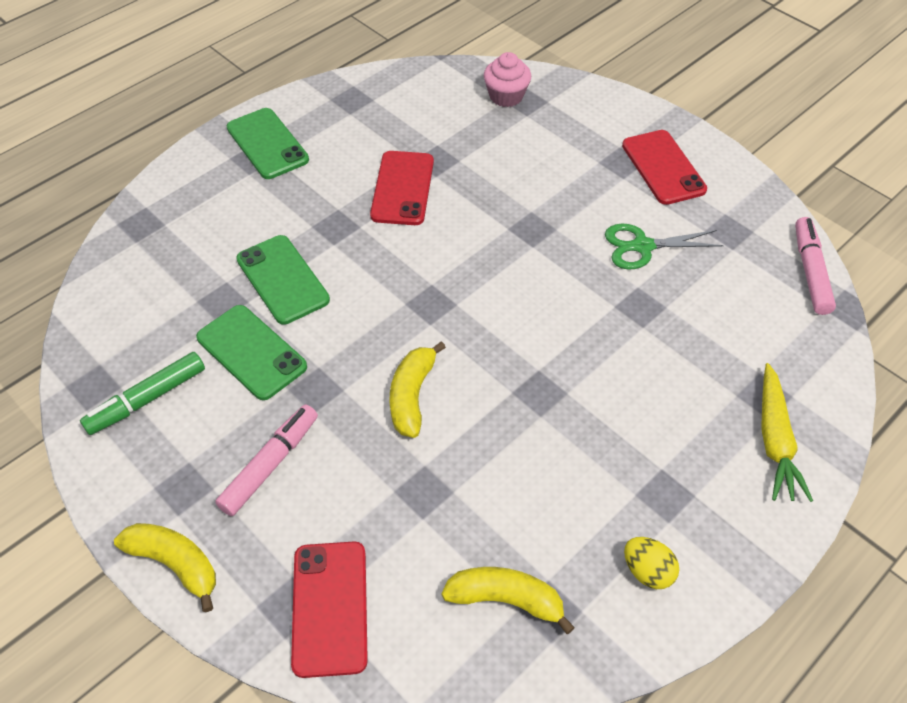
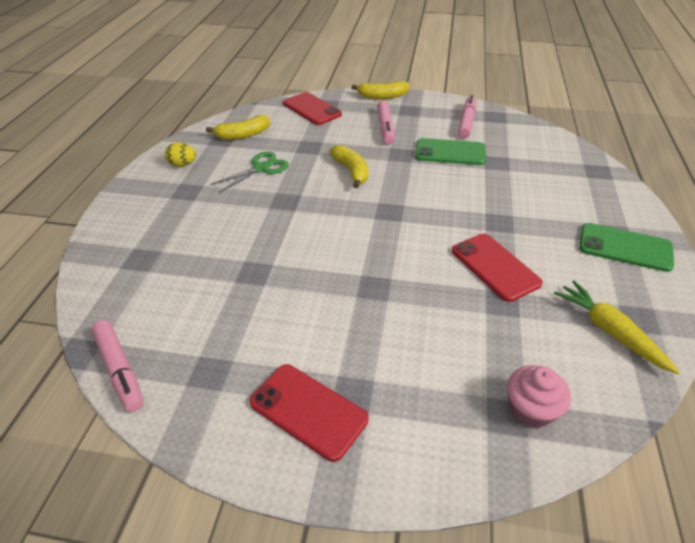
camera: 145 degrees right, 10 degrees down
green marker [80,352,205,435] -> pink marker [458,95,476,138]
green phone [236,235,330,324] -> none
green scissors [605,224,724,270] -> green scissors moved to [210,151,289,193]
yellow carrot [761,363,813,502] -> yellow carrot moved to [554,280,680,374]

